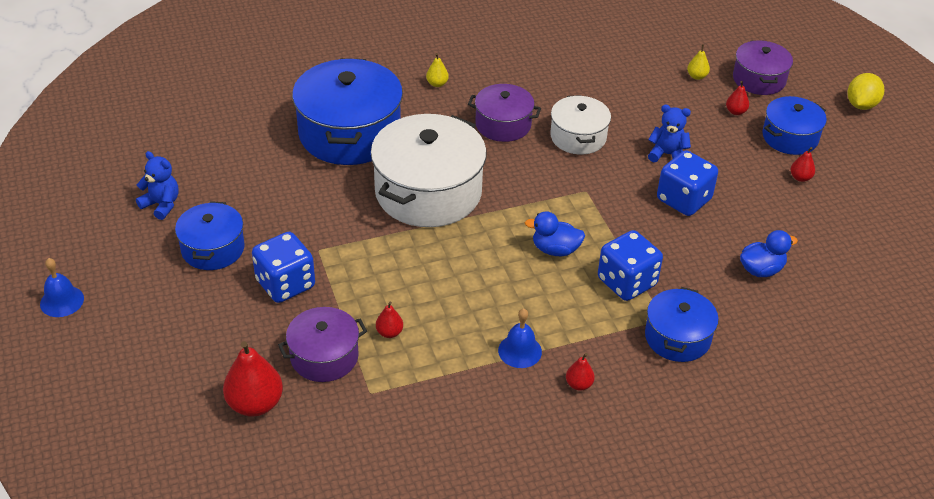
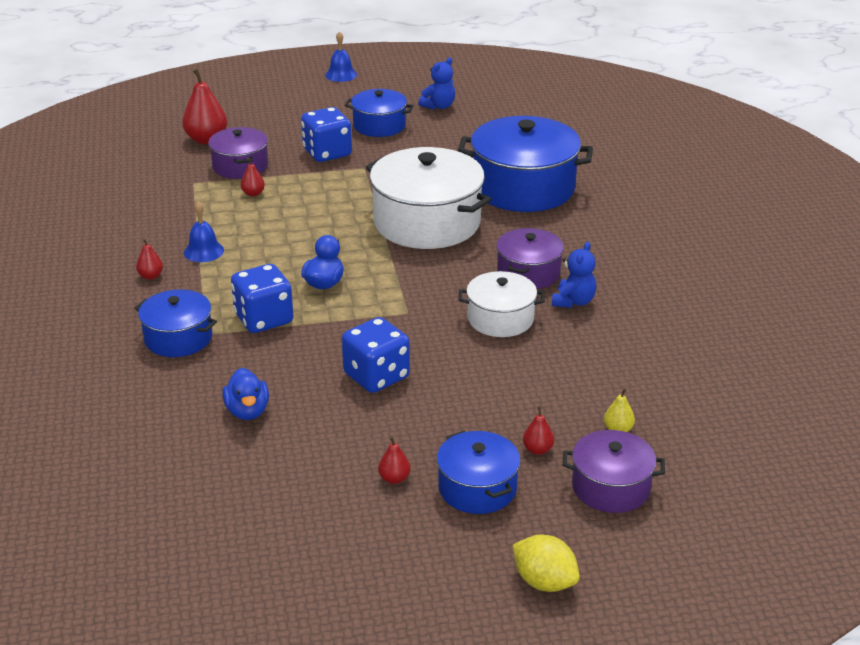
camera: 100 degrees right, 10 degrees down
yellow pear [426,53,449,87] -> none
blue teddy bear [648,105,691,162] -> blue teddy bear moved to [552,242,597,308]

